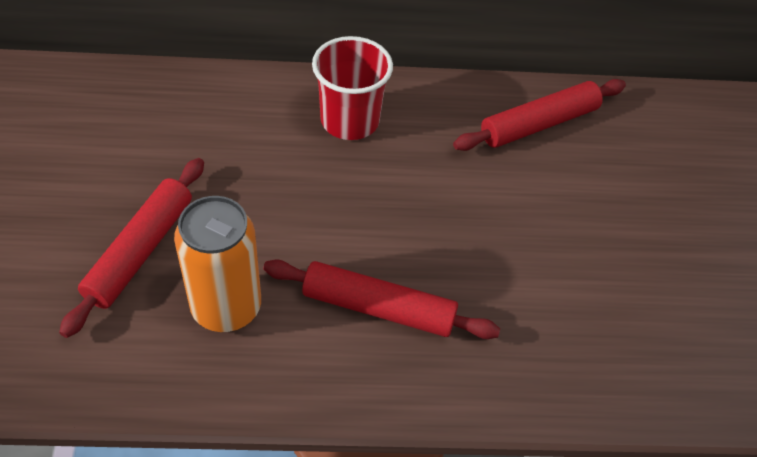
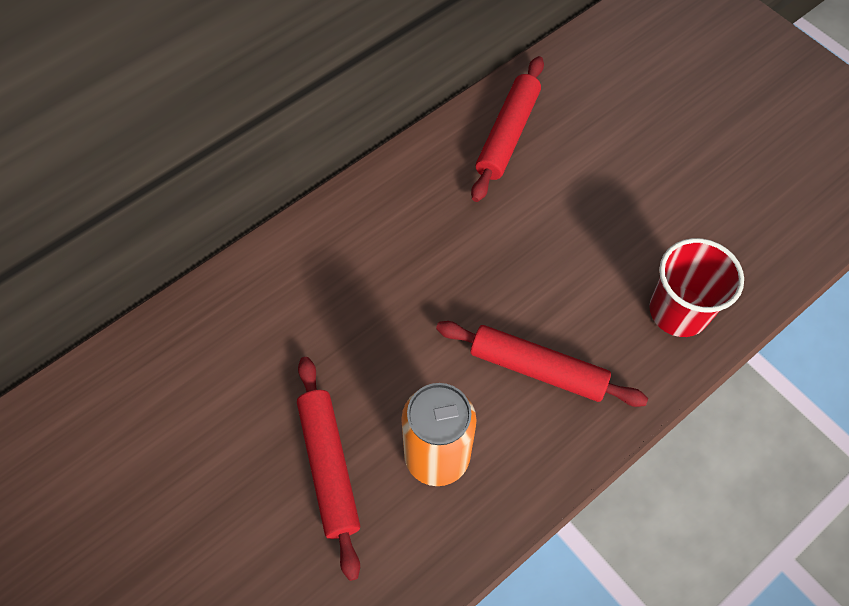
camera: 35 degrees left, 10 degrees up
red rolling pin [263,259,500,339] -> red rolling pin turned 45 degrees clockwise [436,321,648,407]
red cup [312,36,393,140] -> red cup moved to [649,238,744,337]

